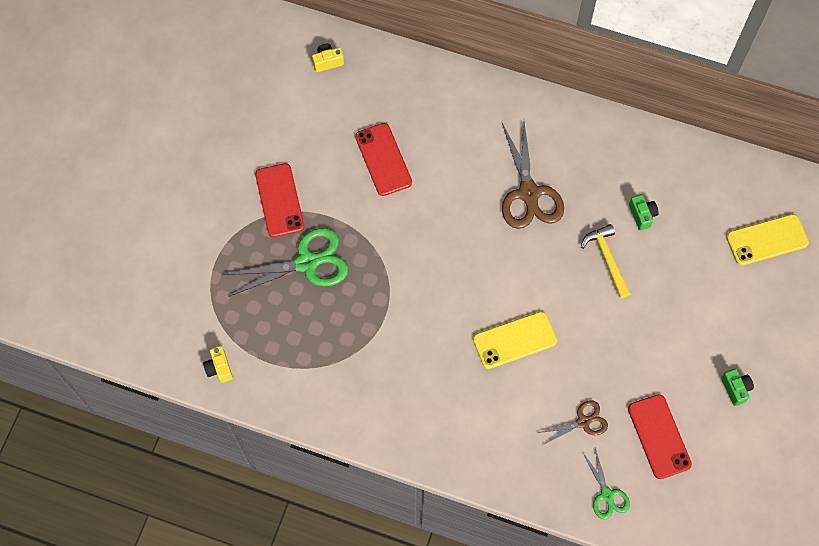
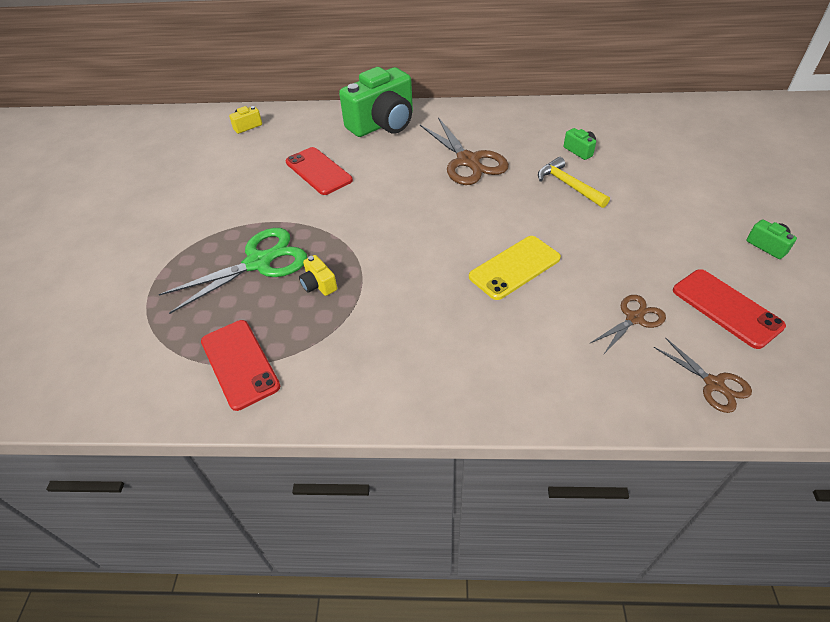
camera: 15 degrees left, 20 degrees down
yellow camera [203,346,233,383] -> yellow camera moved to [299,255,337,296]
red phone [255,163,304,238] -> red phone moved to [201,320,280,411]
green scissors [583,448,630,519] -> brown scissors [654,337,752,413]
yellow phone [726,214,809,266] -> none
none -> green camera [339,67,413,137]

